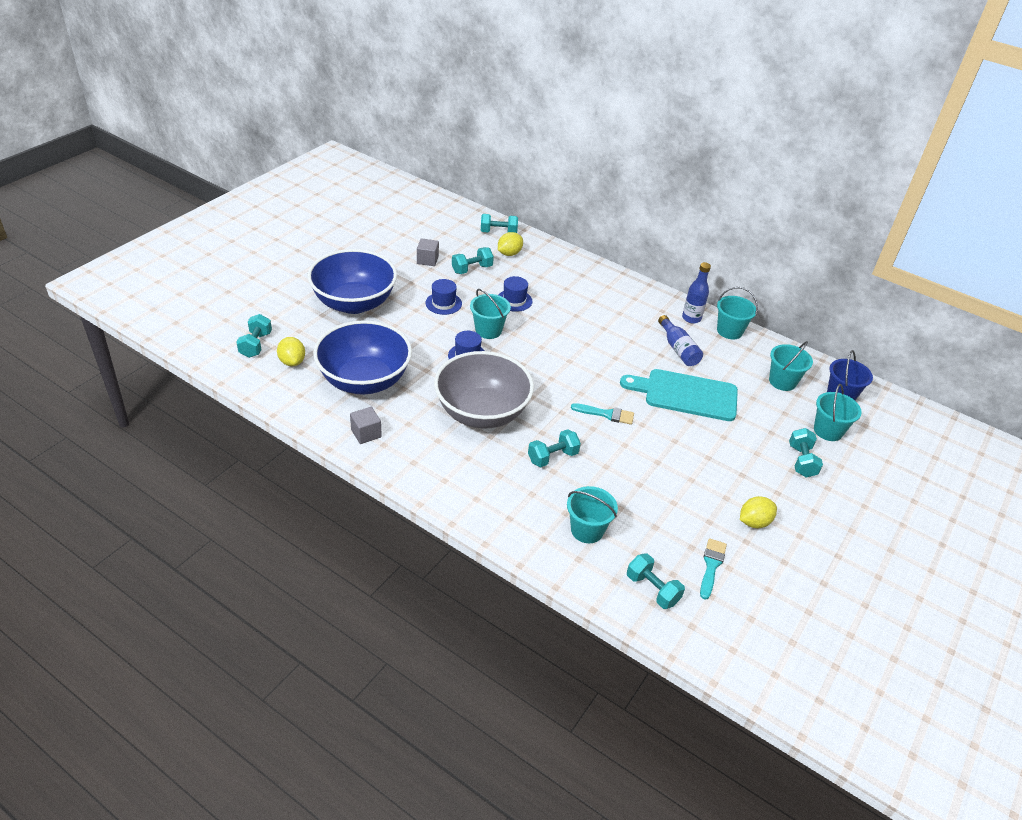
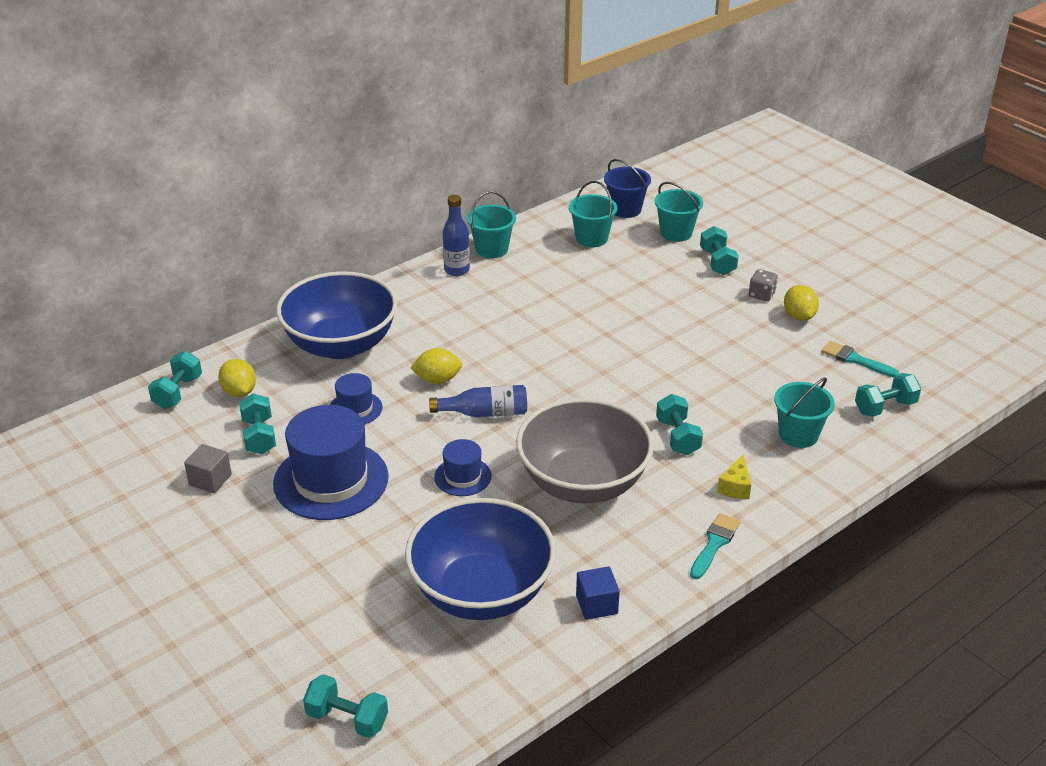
camera: 70 degrees left, 5 degrees down
yellow lemon [277,337,305,366] -> yellow lemon moved to [410,348,462,384]
blue bowl [307,249,397,314] -> blue bowl moved to [276,271,398,359]
grey cube [350,407,382,444] -> blue cube [576,566,620,620]
blue hat [425,279,462,315] -> blue hat [273,405,389,520], size x1.99
turquoise bucket [470,289,511,339] -> none
turquoise brush [571,403,634,425] -> turquoise brush moved to [690,513,741,579]
turquoise cutting board [620,369,738,421] -> none
blue bottle [658,315,703,366] -> blue bottle moved to [429,385,527,417]
turquoise dumbbell [789,428,823,478] -> turquoise dumbbell turned 60 degrees clockwise [700,226,739,275]
none -> yellow cheese [717,455,751,499]
none -> grey dice [749,269,778,301]

